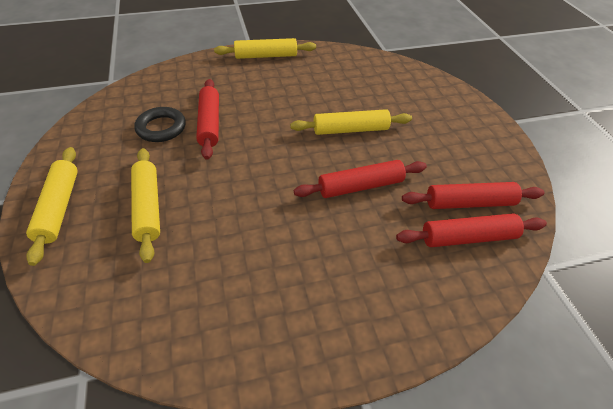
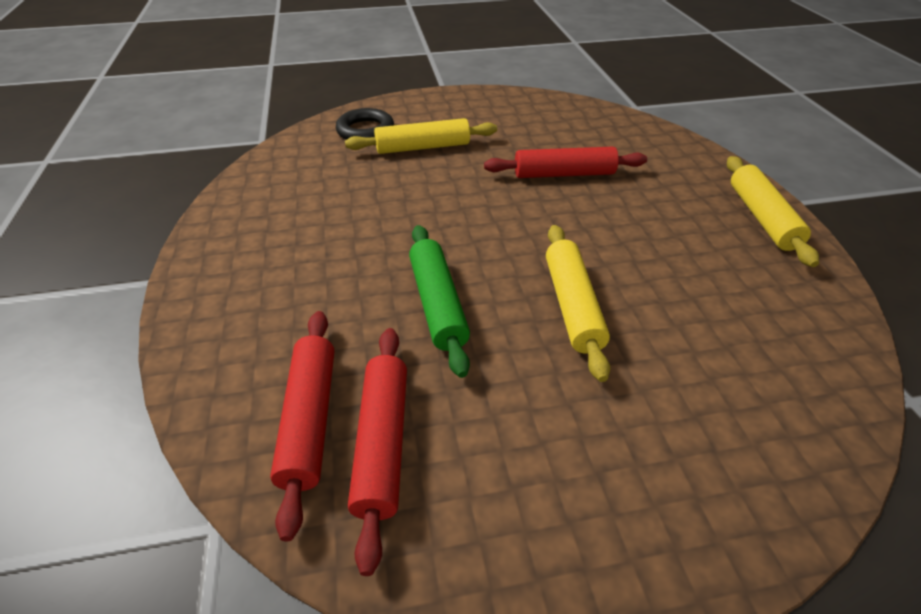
camera: 95 degrees right, 5 degrees down
yellow rolling pin [26,147,78,266] -> none
black ring [134,107,186,142] -> black ring moved to [336,108,394,140]
red rolling pin [294,160,427,198] -> green rolling pin [409,225,470,378]

